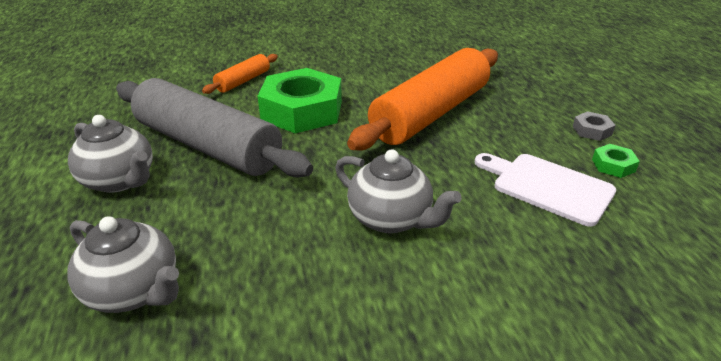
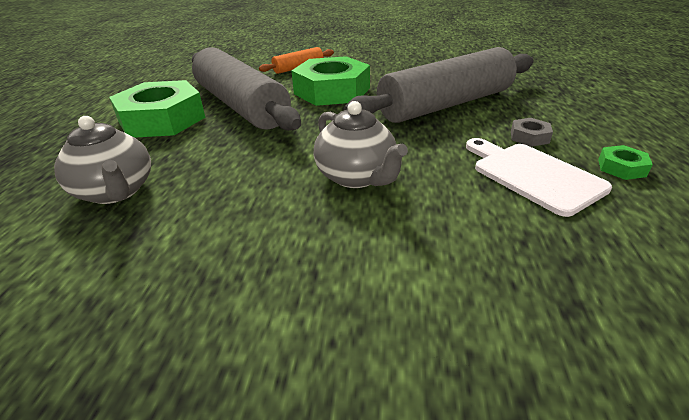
camera: 20 degrees right, 0 degrees up
grey teapot [68,115,153,193] -> green nut [109,80,205,138]
orange rolling pin [347,48,498,151] -> grey rolling pin [344,47,534,123]
grey nut [573,111,615,141] -> grey nut moved to [511,118,553,147]

